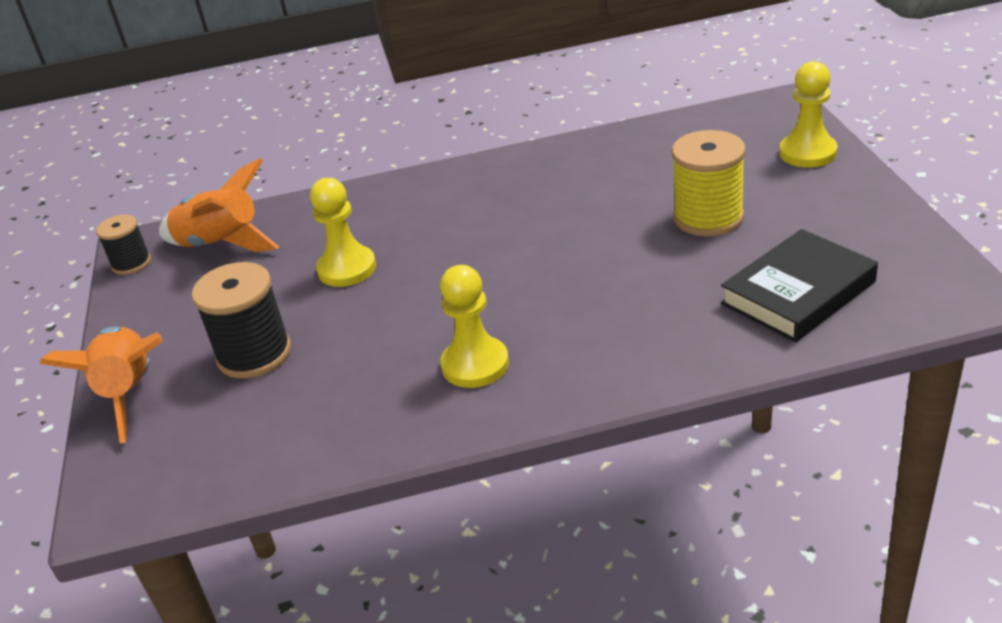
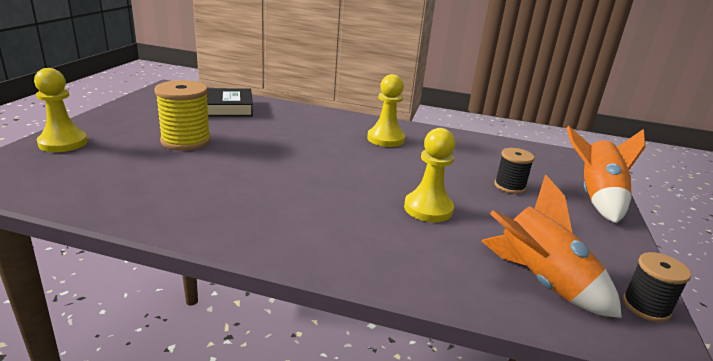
camera: 160 degrees left, 10 degrees down
black spool [192,262,291,378] -> black spool [495,148,534,194], size x0.60

